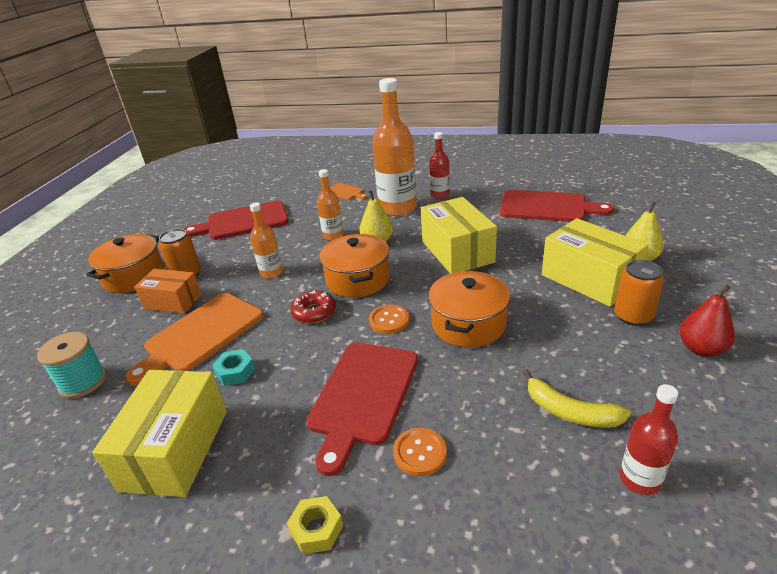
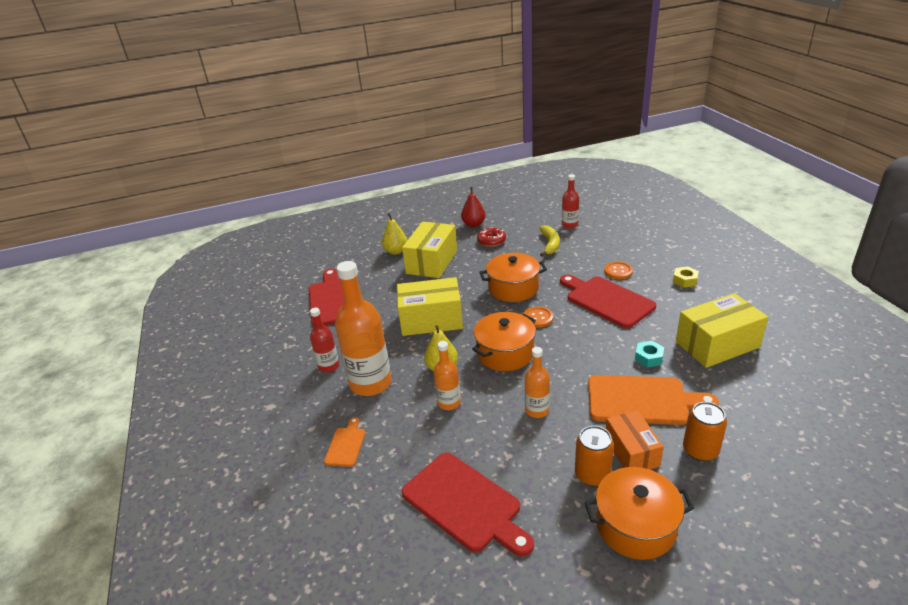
camera: 120 degrees left, 0 degrees up
turquoise spool [37,332,106,398] -> none
red donut [290,290,336,324] -> red donut moved to [477,227,506,247]
red cutting board [306,342,418,476] -> red cutting board turned 120 degrees counterclockwise [560,275,656,328]
yellow box [421,197,497,274] -> yellow box turned 45 degrees clockwise [397,277,463,336]
orange can [614,260,664,326] -> orange can moved to [683,402,727,461]

